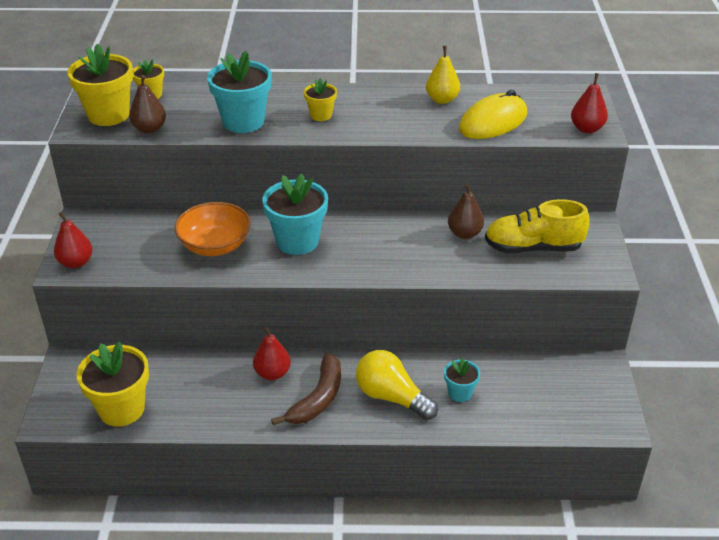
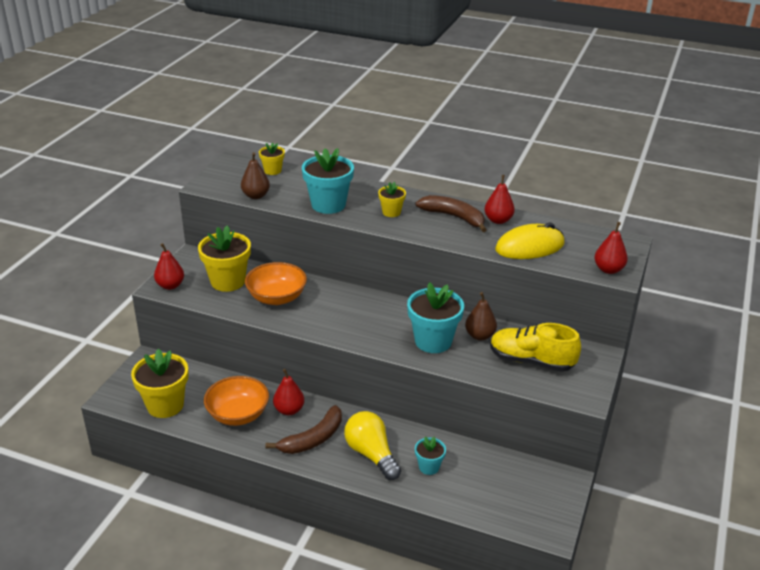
camera: 20 degrees right, 5 degrees down
yellow flower pot [67,44,133,126] -> yellow flower pot moved to [198,225,251,292]
turquoise flower pot [262,173,328,255] -> turquoise flower pot moved to [407,282,464,353]
yellow pear [426,46,460,104] -> red pear [484,175,515,224]
none -> orange bowl [204,376,269,426]
none -> brown banana [415,195,487,232]

